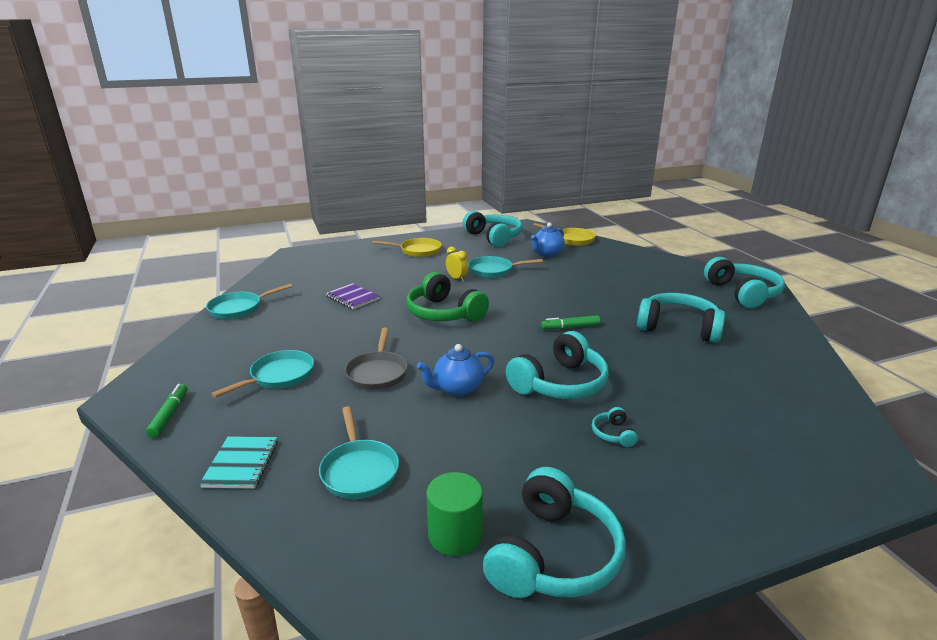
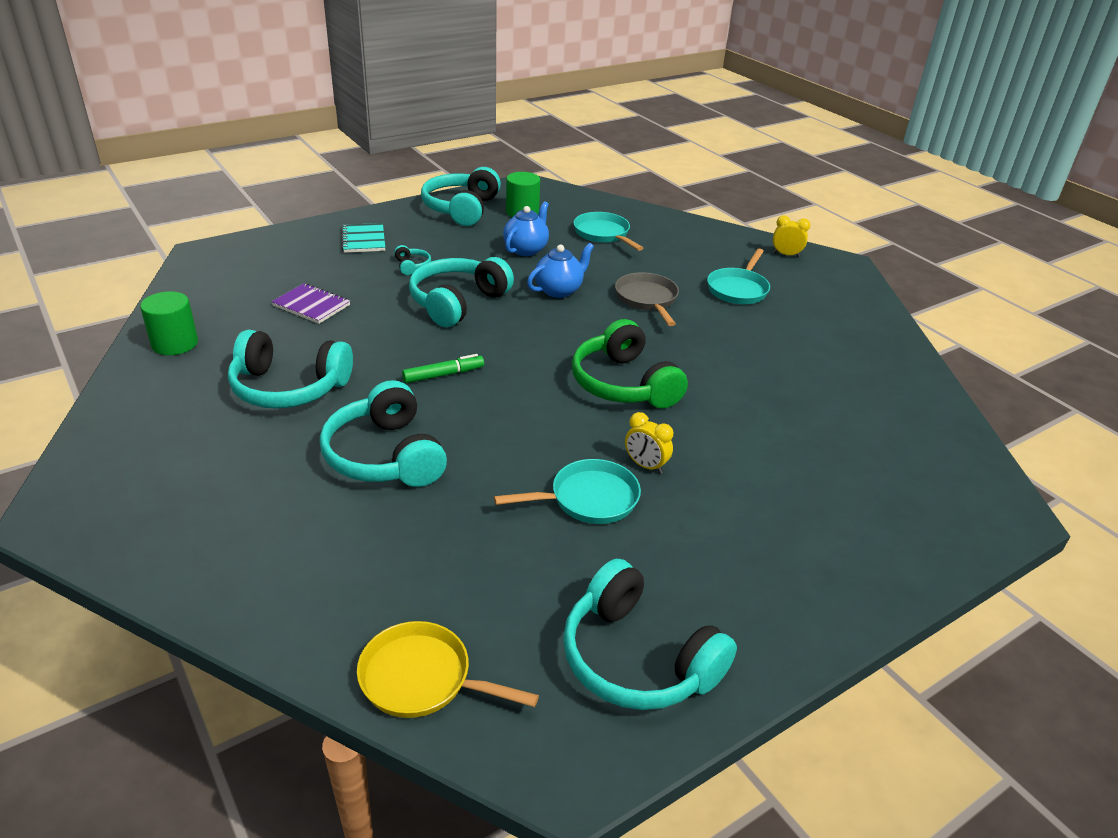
camera: 165 degrees right, 10 degrees up
green marker [146,384,187,438] -> yellow clock [773,215,810,257]
turquoise notebook [199,436,278,489] -> turquoise notebook moved to [341,223,385,253]
turquoise pan [206,284,292,319] -> none
purple notebook [326,283,380,309] -> purple notebook moved to [271,283,350,324]
yellow pan [372,238,442,257] -> none
green headphones [406,272,489,322] -> green headphones turned 150 degrees counterclockwise [572,319,688,409]
blue teapot [531,222,565,258] -> blue teapot moved to [503,201,549,256]
turquoise headphones [704,257,785,308] -> turquoise headphones moved to [320,380,447,487]
none -> green cylinder [140,291,198,355]

